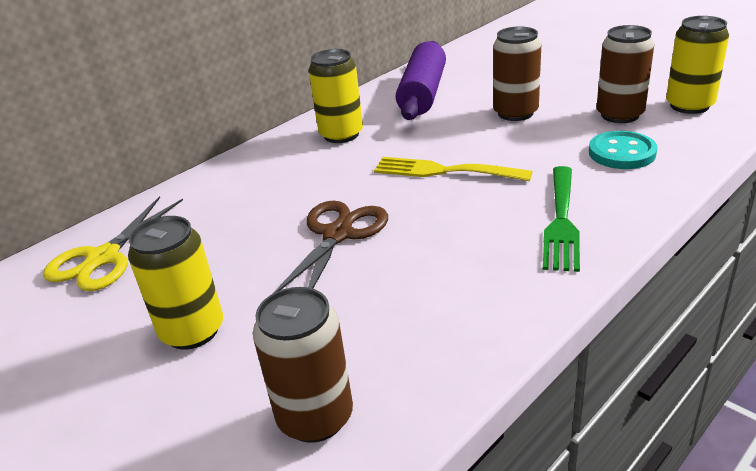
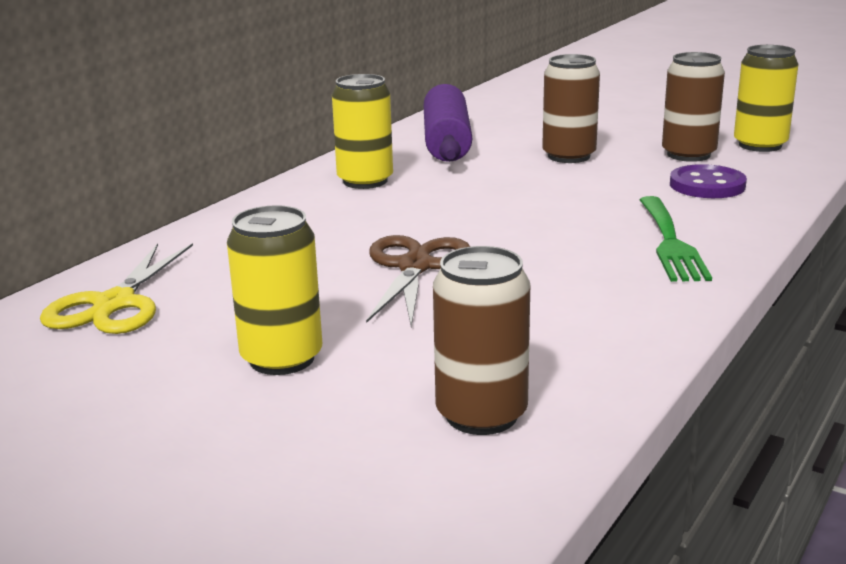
camera: 15 degrees left, 10 degrees down
yellow fork [374,157,533,181] -> none
turquoise button [589,131,658,169] -> purple button [670,164,747,198]

